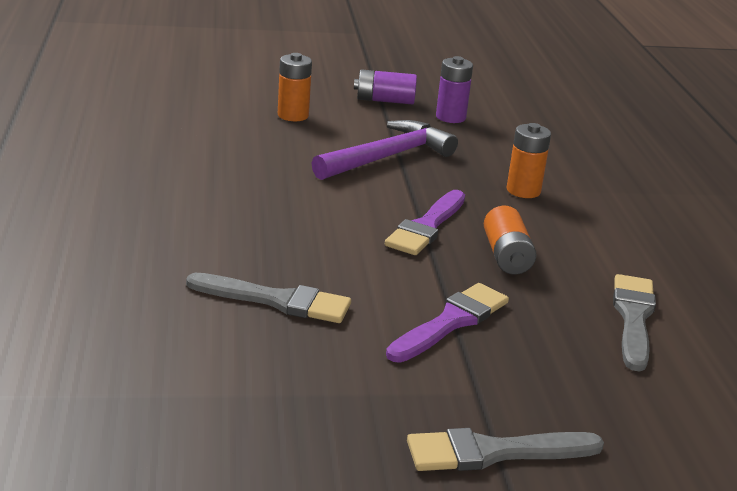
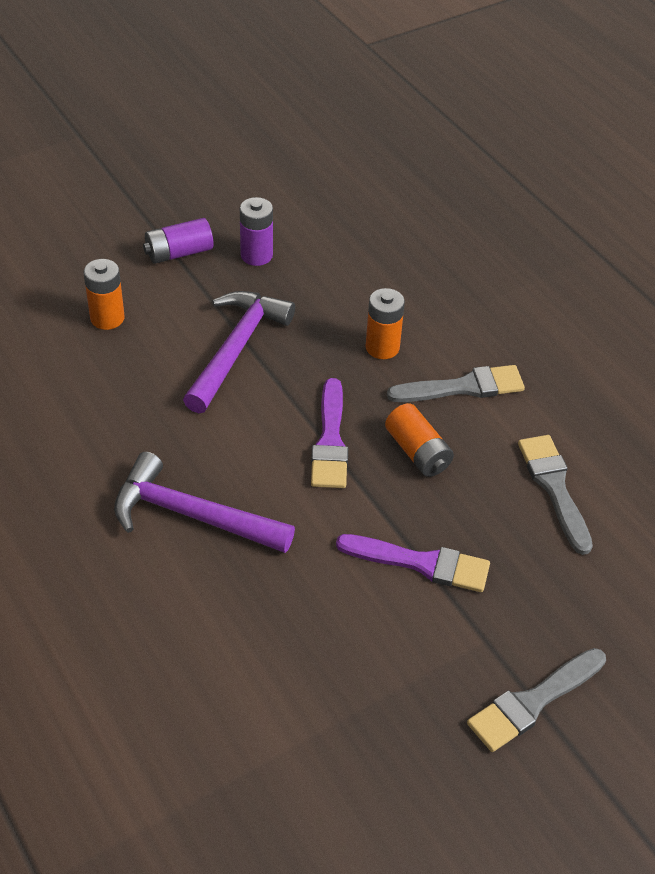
camera: 25 degrees left, 20 degrees up
grey brush [186,273,351,323] -> grey brush moved to [387,365,525,402]
purple brush [386,283,509,363] -> purple brush turned 90 degrees clockwise [336,534,490,592]
none -> purple hammer [114,452,295,553]

